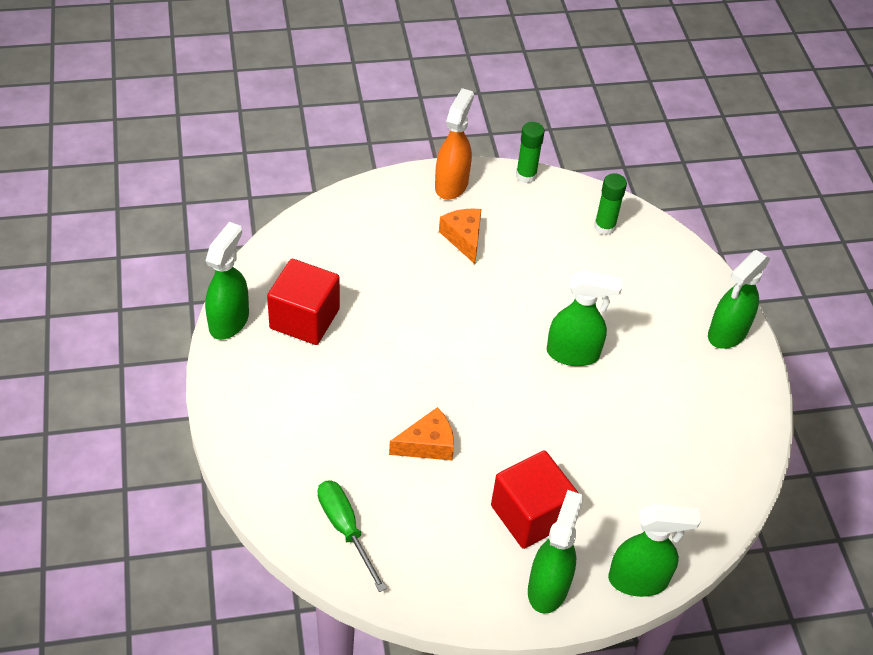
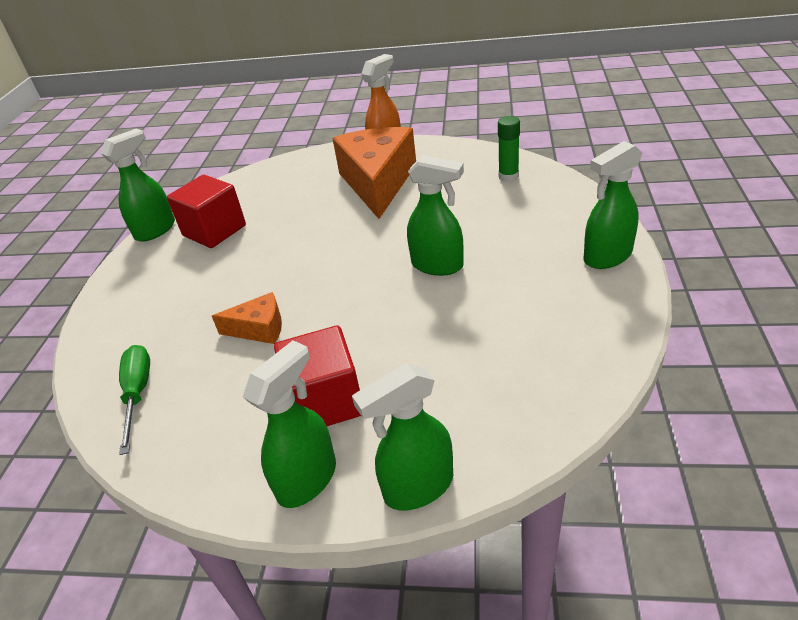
camera: 25 degrees right, 10 degrees down
orange cheese [439,209,482,264] -> orange cheese [332,127,416,219], size x2.09
green glue stick [516,122,545,183] -> none
green spray bottle [608,504,701,597] -> green spray bottle turned 135 degrees clockwise [352,363,453,510]

